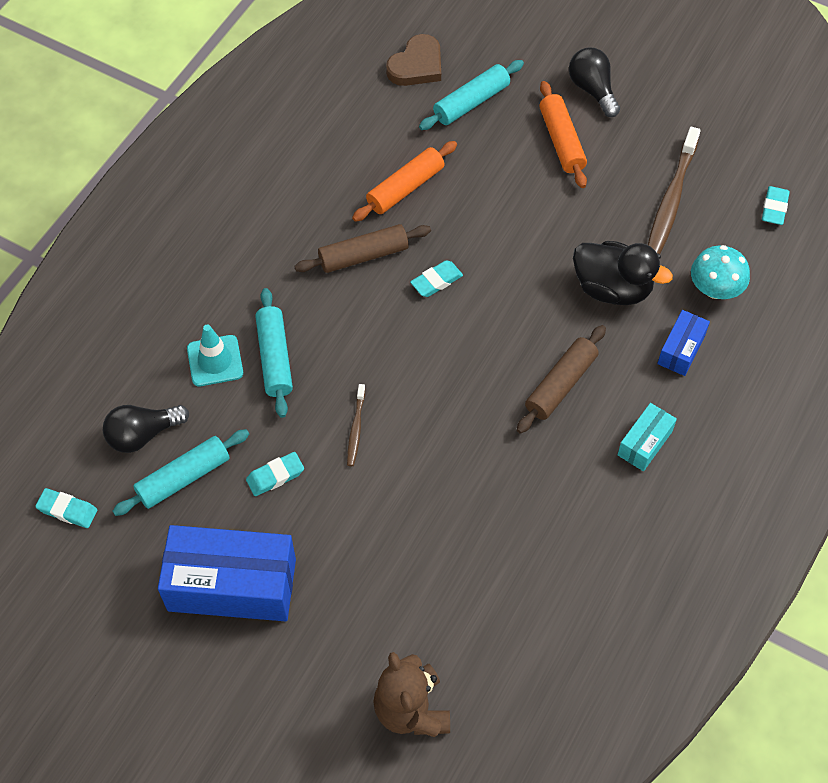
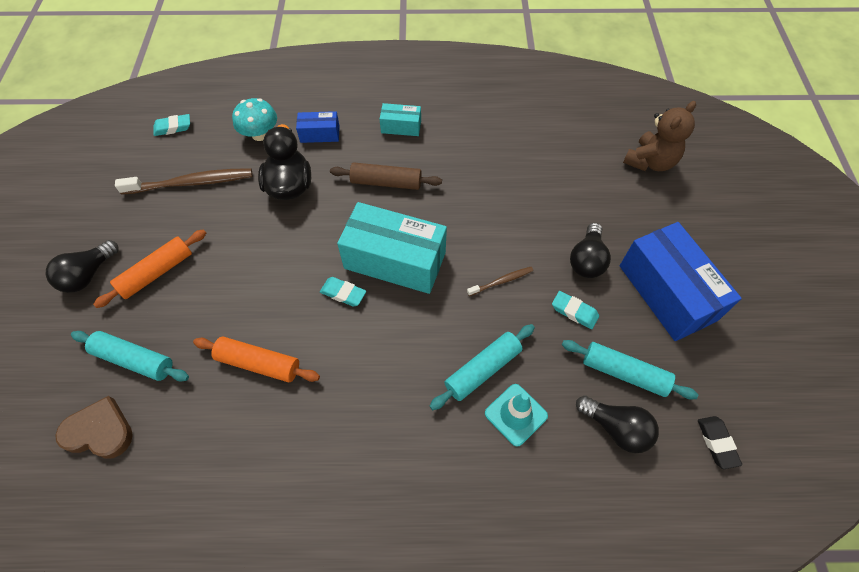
camera: 120 degrees left, 0 degrees up
turquoise eraser [35,488,98,528] -> black eraser [698,416,742,469]
brown rolling pin [294,224,431,273] -> none
none -> turquoise box [337,202,447,294]
none -> black light bulb [570,223,611,278]

